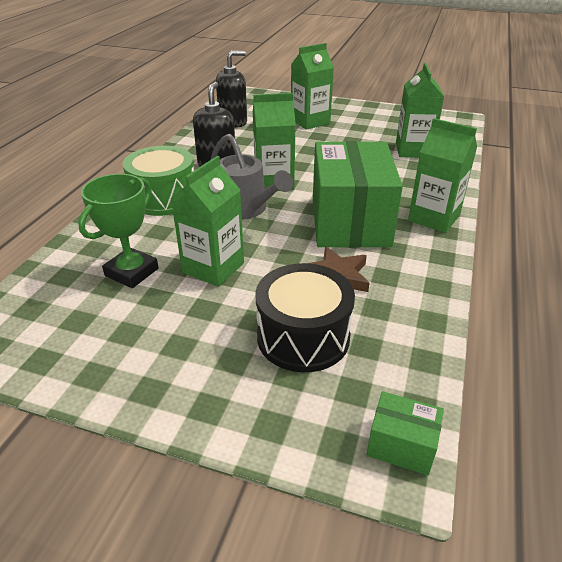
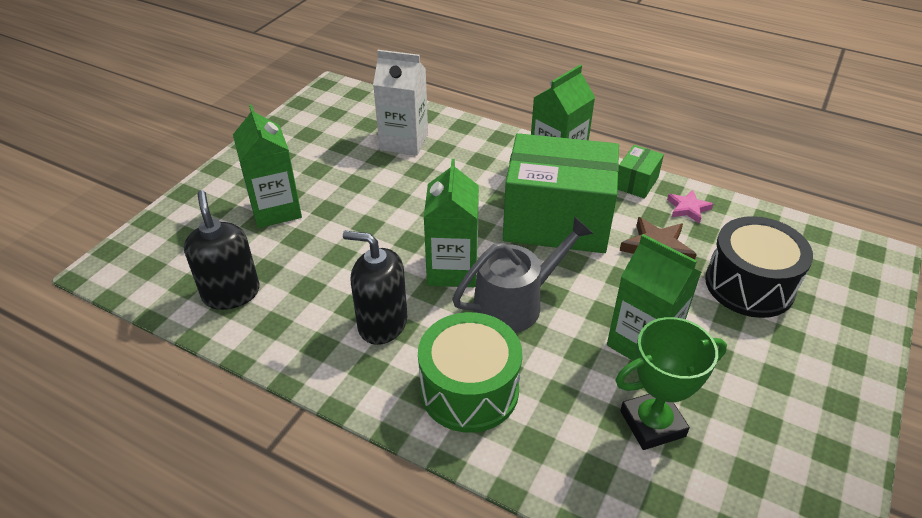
camera: 80 degrees left, 5 degrees up
green trophy [78,174,158,288] -> green trophy turned 60 degrees counterclockwise [615,317,727,450]
green box [366,391,444,475] -> green box moved to [618,145,664,199]
green carton [396,63,444,158] -> white carton [373,50,428,156]
none -> pink star [667,190,713,224]

